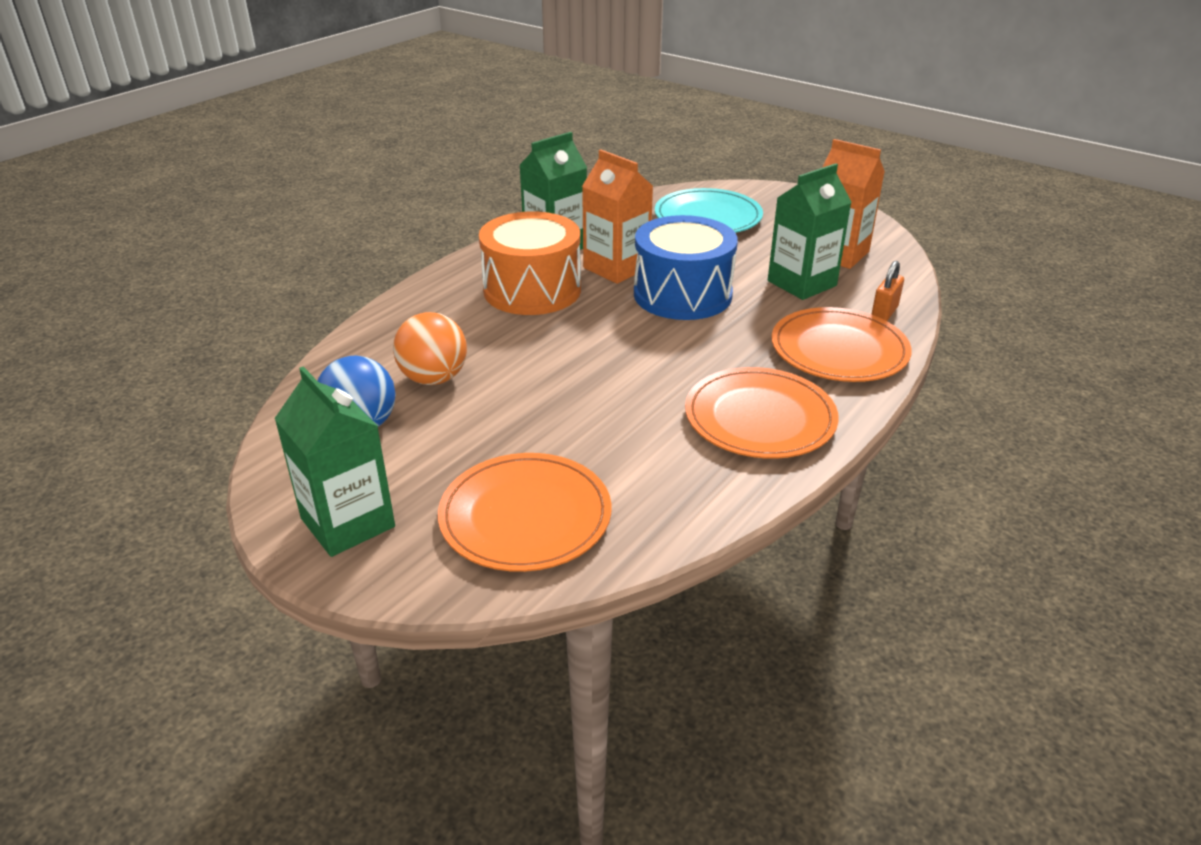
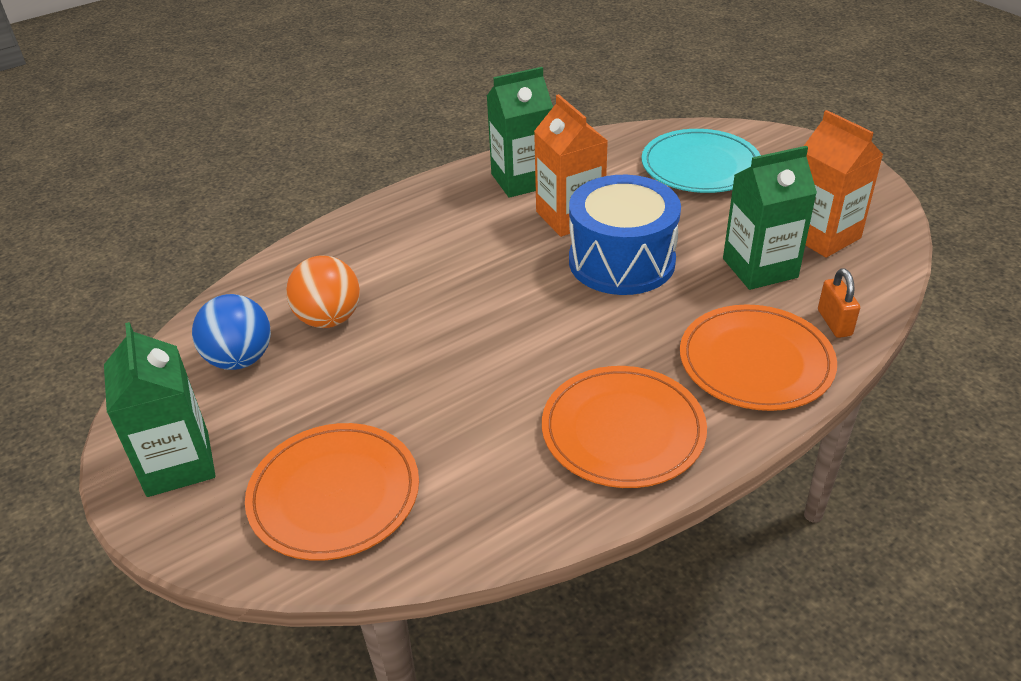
camera: 20 degrees right, 5 degrees up
orange drum [479,212,581,315] -> none
orange padlock [872,261,904,321] -> orange padlock turned 60 degrees counterclockwise [818,268,860,338]

